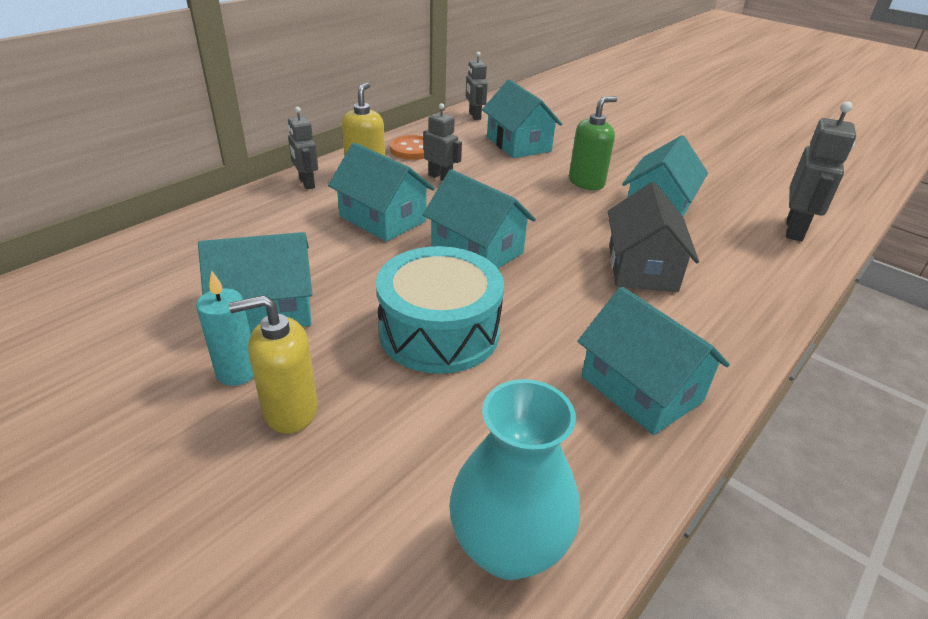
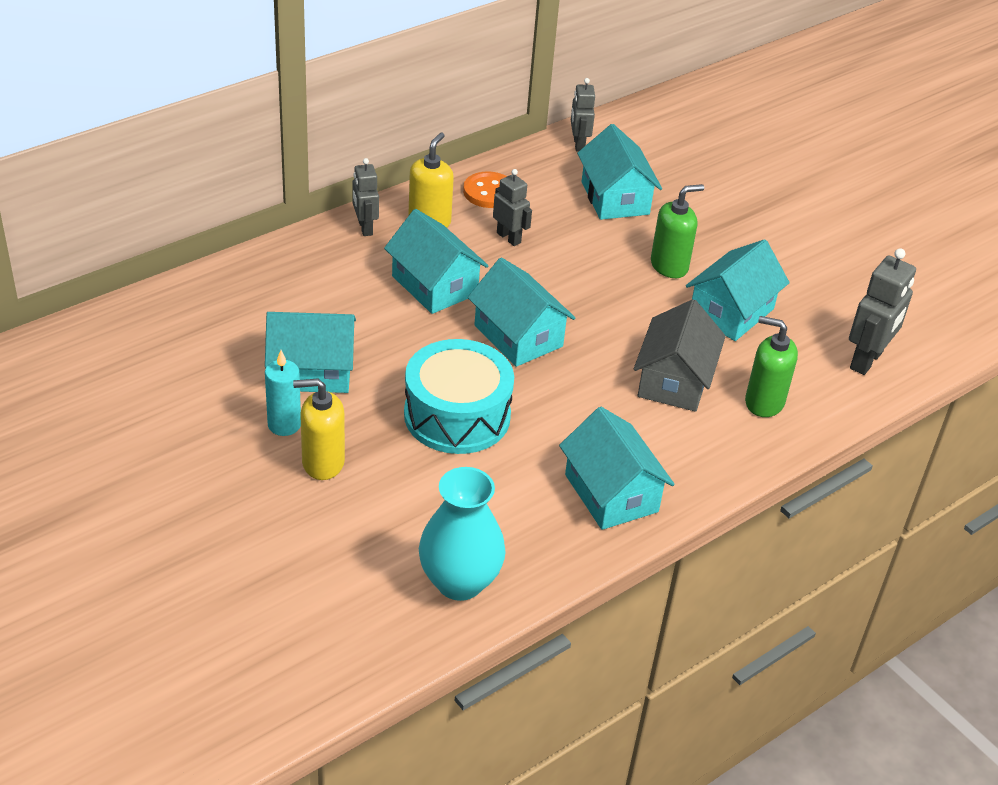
camera: 10 degrees right, 5 degrees up
none -> green soap dispenser [745,316,798,417]

